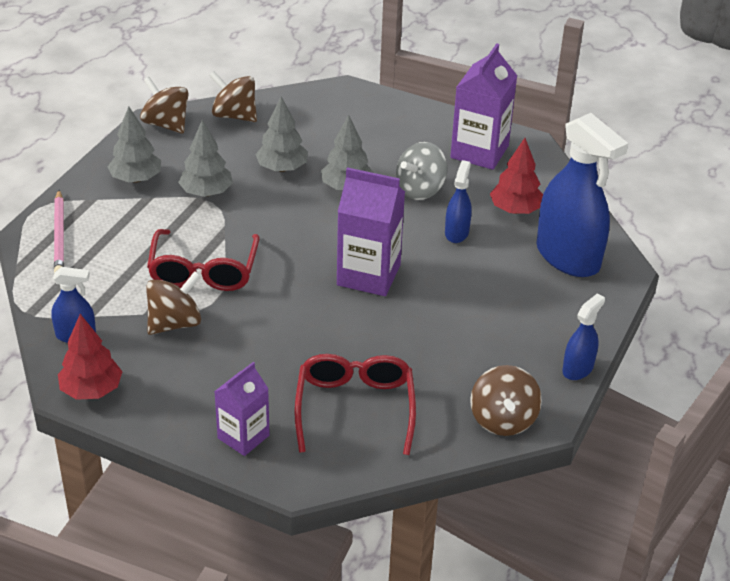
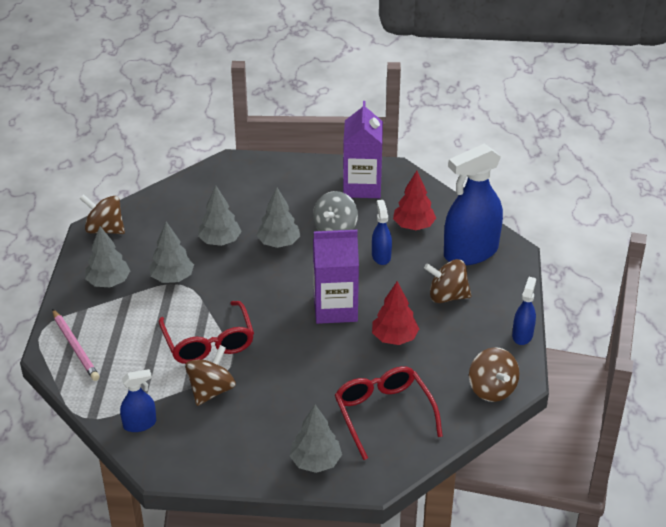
camera: 20 degrees left, 0 degrees up
red tree [58,314,123,400] -> red tree moved to [372,281,419,345]
brown spinning top [209,71,257,122] -> brown spinning top moved to [424,259,472,303]
purple carton [214,362,270,456] -> grey tree [290,405,342,473]
blue spray bottle [536,113,628,277] -> blue spray bottle turned 120 degrees clockwise [444,144,503,265]

